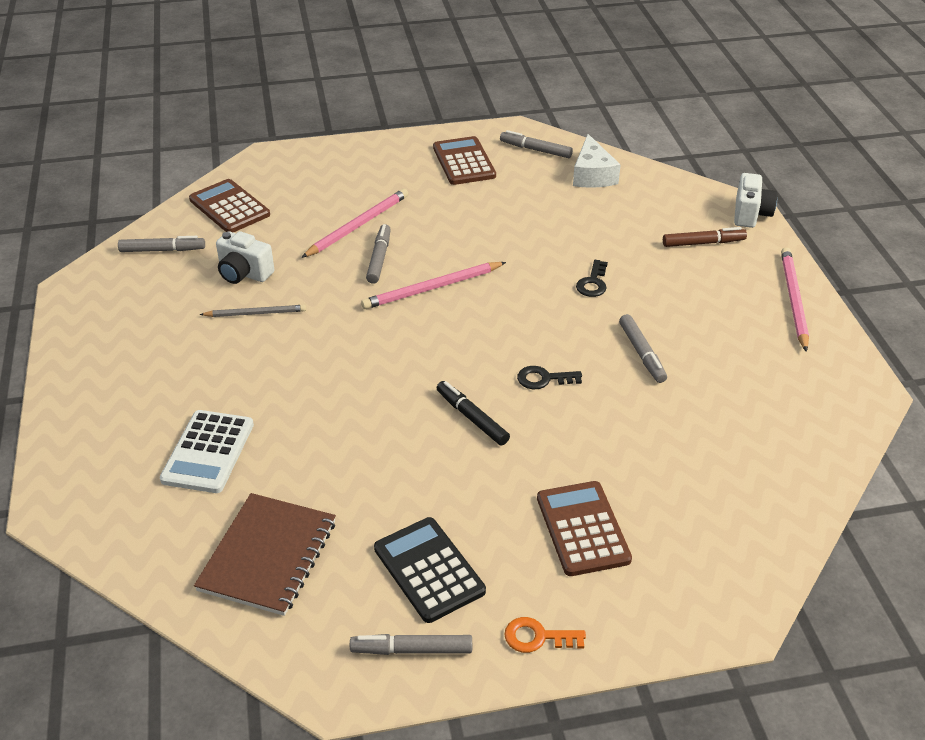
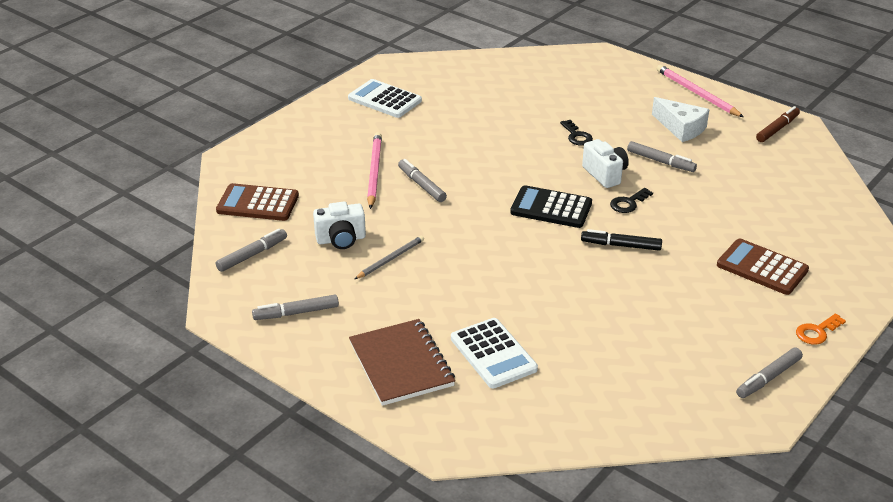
camera: 40 degrees left, 5 degrees down
brown notebook [194,493,336,616] -> brown notebook moved to [349,319,455,406]
pink pencil [361,262,506,309] -> none
black calculator [374,517,486,623] -> black calculator moved to [510,185,592,228]
brown calculator [433,136,496,185] -> white calculator [348,79,422,118]
grey marker [500,130,573,158] -> grey marker moved to [252,295,339,320]
white cheese [573,134,621,188] -> white cheese moved to [652,97,709,142]
brown marker [663,227,747,247] -> brown marker moved to [756,106,800,142]
white camera [734,173,777,228] -> white camera moved to [582,139,629,188]

